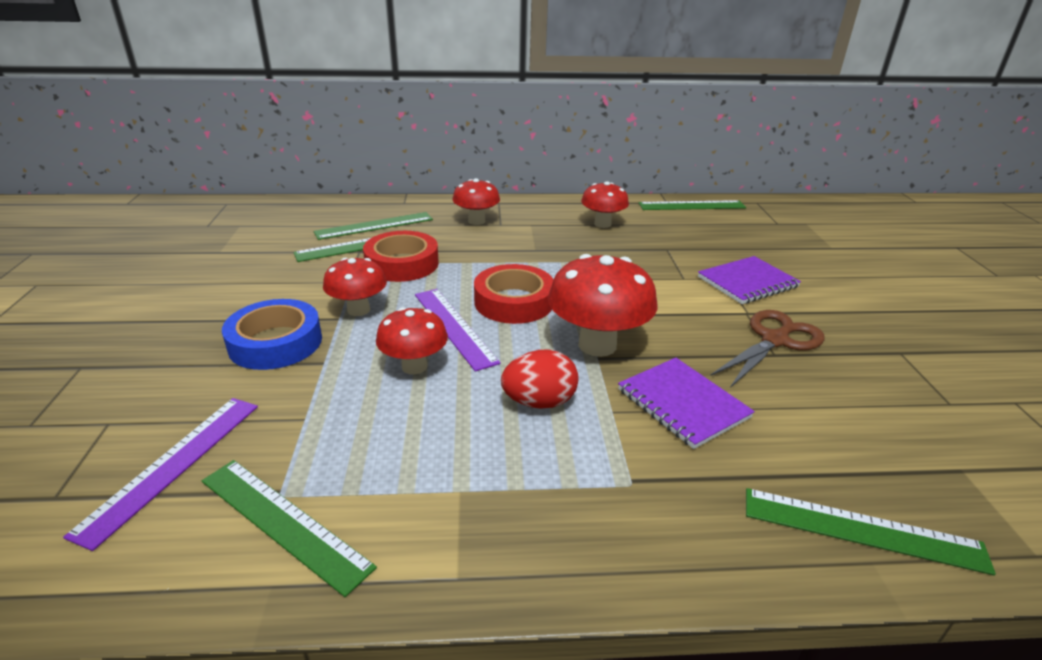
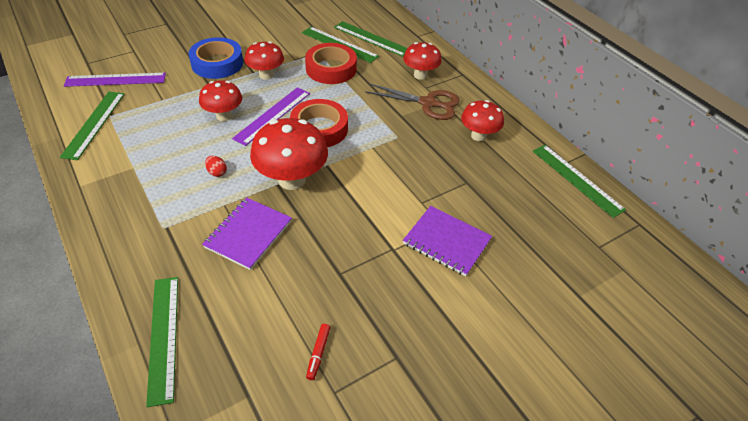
camera: 60 degrees right, 15 degrees up
red egg [501,349,579,409] -> red egg [205,156,227,177], size x0.52
brown scissors [710,310,824,388] -> brown scissors moved to [365,83,460,120]
none -> red marker [306,324,330,380]

